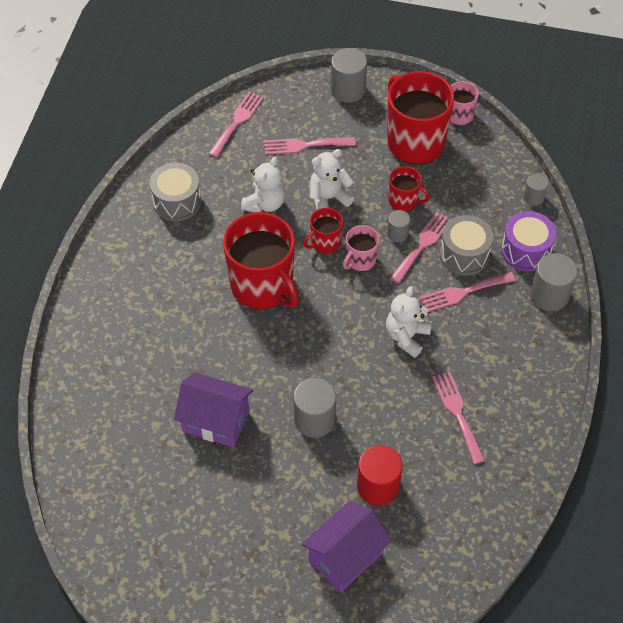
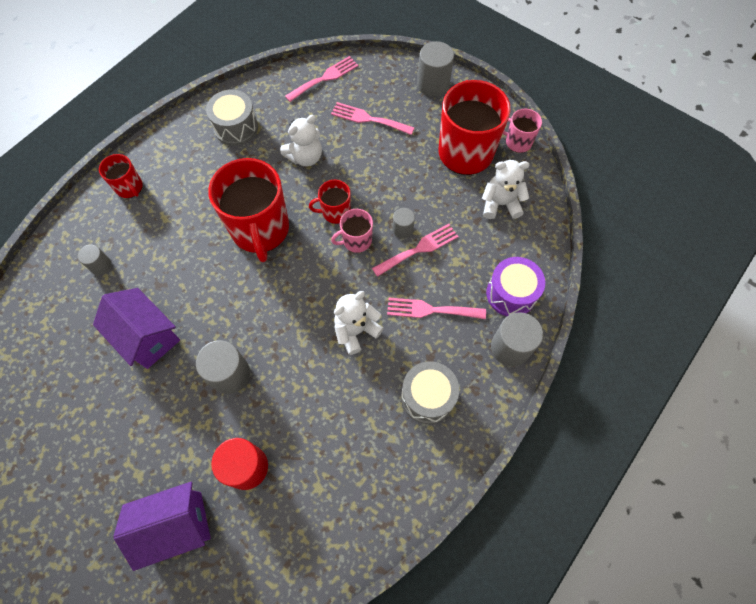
camera: 25 degrees right, 10 degrees up
white teddy bear [309,149,354,210] -> white teddy bear moved to [482,160,529,219]
red mug [389,166,430,212] -> red mug moved to [99,154,143,198]
pink fork [432,372,485,464] -> none
grey drum [440,215,493,275] -> grey drum moved to [401,361,459,424]
grey cylinder [524,174,548,206] -> grey cylinder moved to [78,245,111,275]

